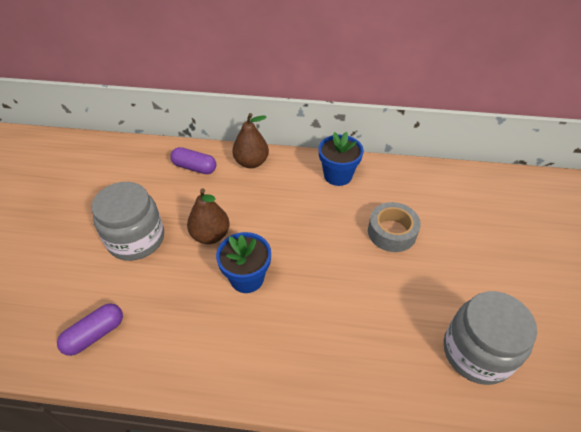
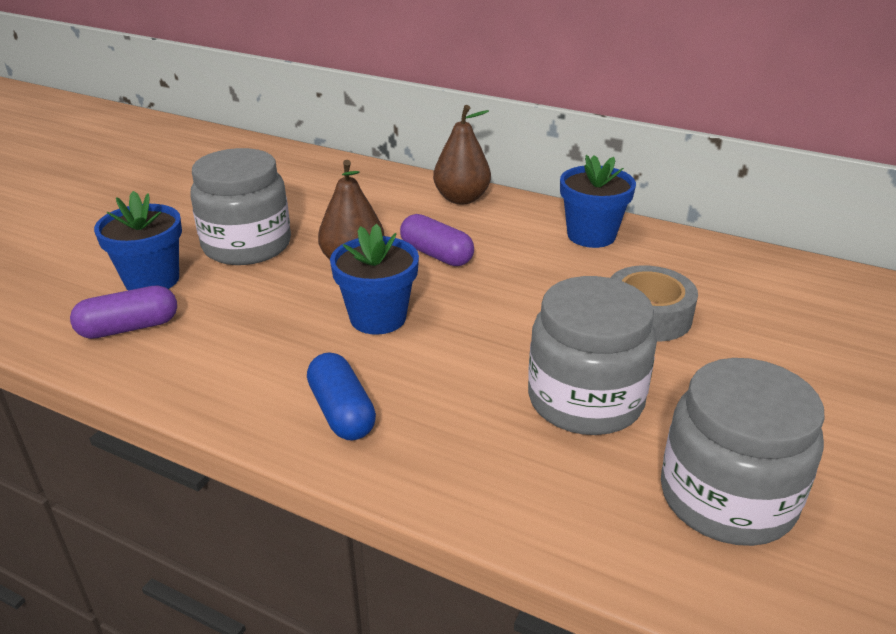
camera: 20 degrees right, 15 degrees down
purple capsule [170,147,216,174] -> purple capsule moved to [400,214,474,266]
none -> blue flower pot [94,191,182,290]
none -> blue capsule [307,352,376,440]
none -> grey jar [528,276,657,435]

